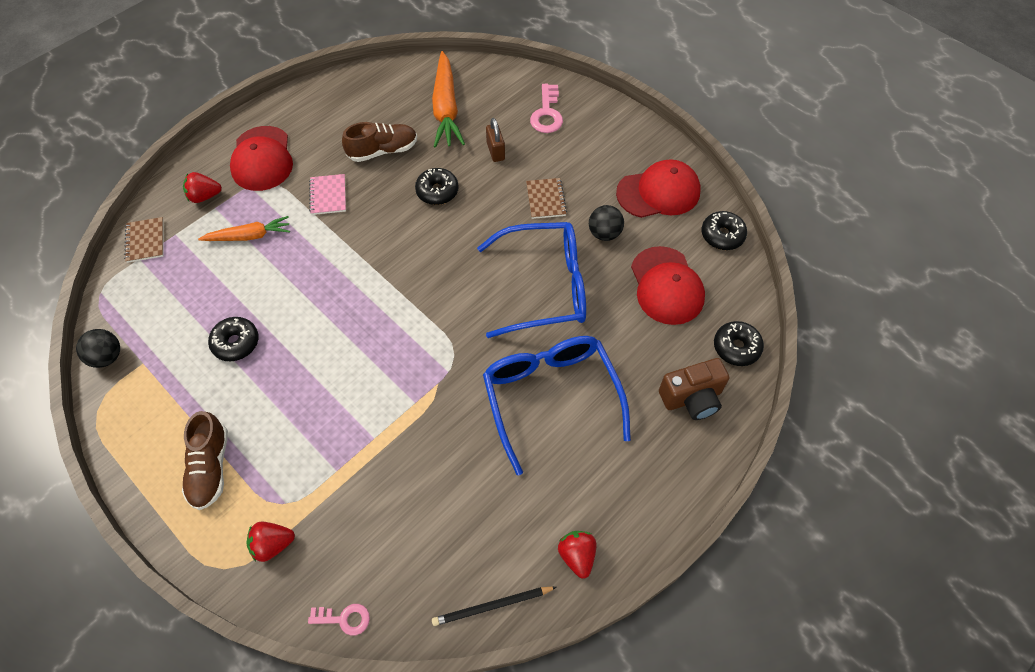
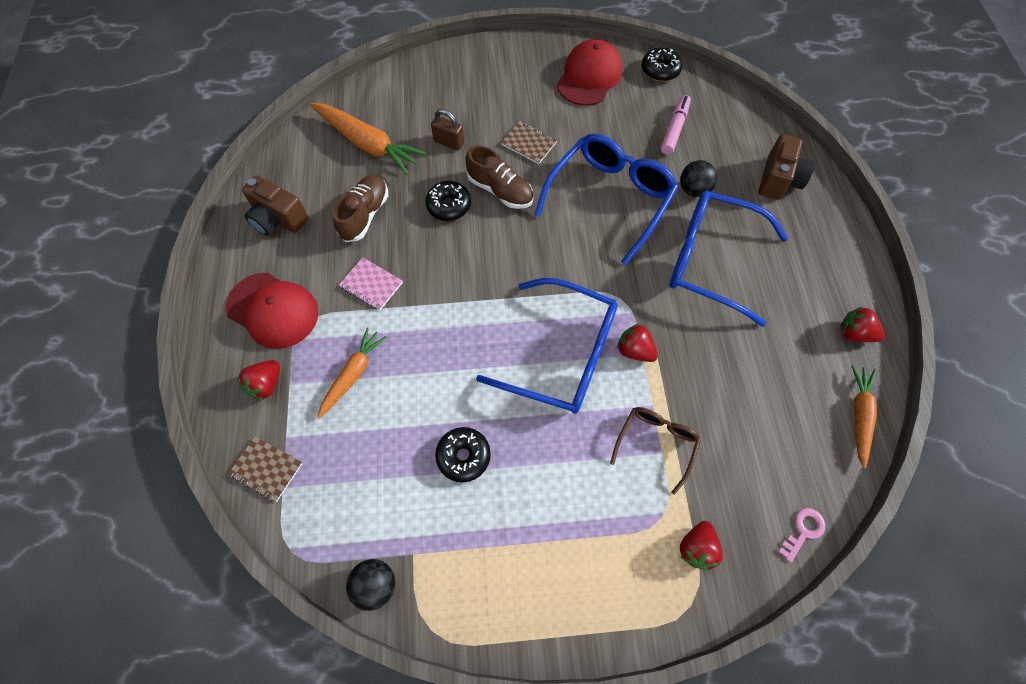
camera: 50 degrees left, 5 degrees up
brown shoe [182,411,228,510] -> brown shoe moved to [466,145,533,209]
black pencil [432,587,557,626] -> orange carrot [851,365,877,469]
pink key [530,84,563,133] -> none
black ball [589,205,624,241] -> black ball moved to [680,160,717,197]
red cap [631,246,705,325] -> pink marker [661,95,691,155]
black donut [714,321,764,366] -> none
none -> brown camera [242,175,309,236]
none -> blue glasses [476,278,618,414]
none -> brown glasses [610,407,701,495]
none -> red strawberry [617,324,658,362]

